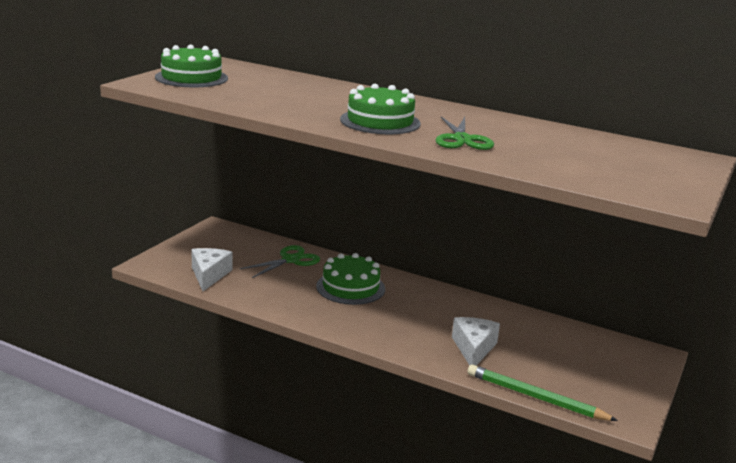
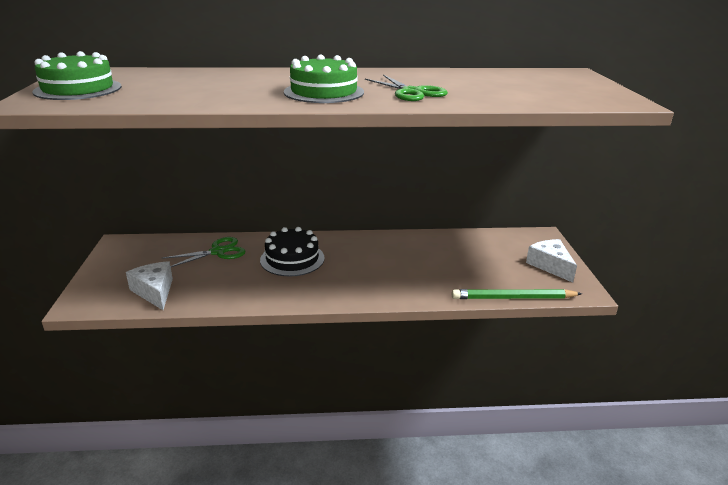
camera: 30 degrees left, 5 degrees up
green scissors [240,245,320,278] -> green scissors turned 45 degrees clockwise [162,237,246,267]
green cake [316,253,385,305] -> black cake [260,227,325,276]
white cheese [452,317,500,366] -> white cheese moved to [526,239,577,283]

